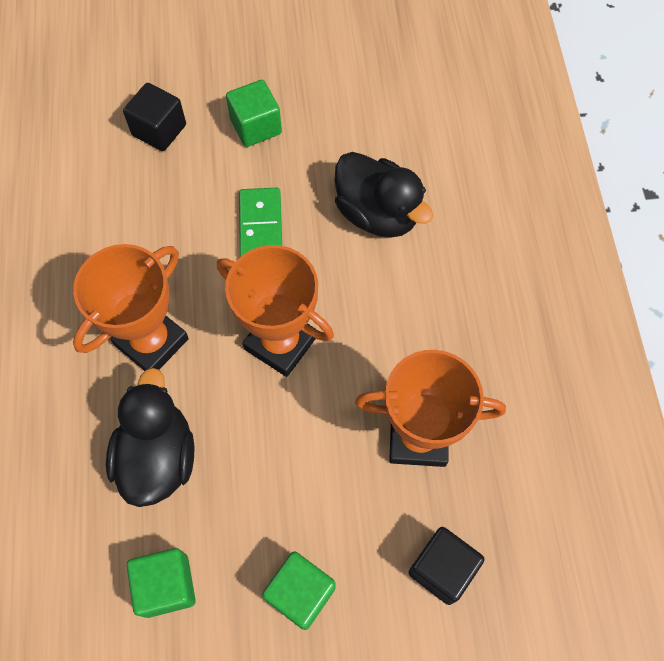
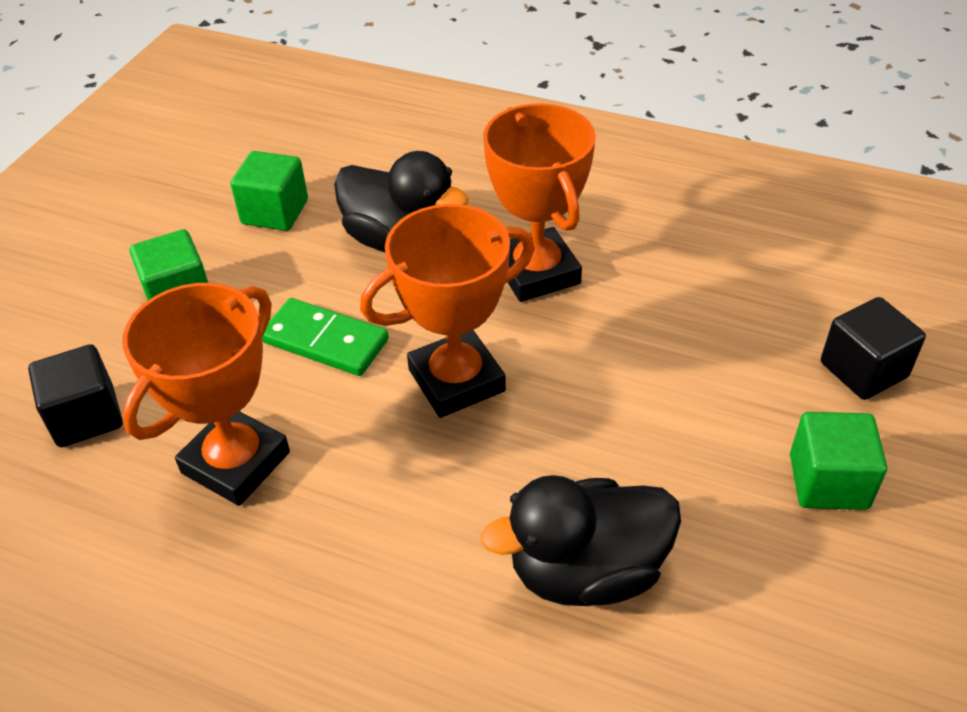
camera: 120 degrees right, 20 degrees down
green domino [239,188,282,257] -> green domino moved to [262,298,389,376]

